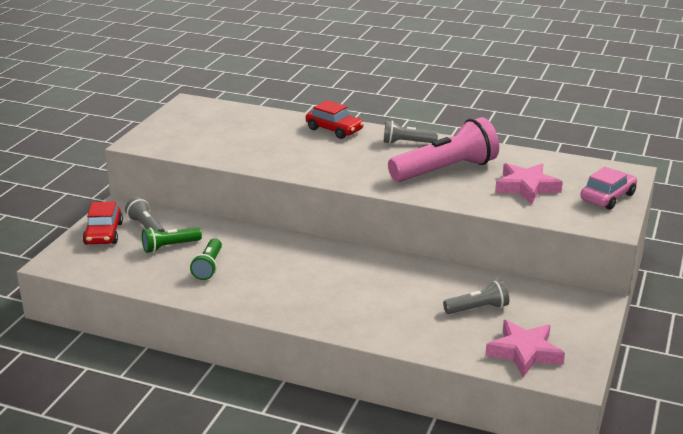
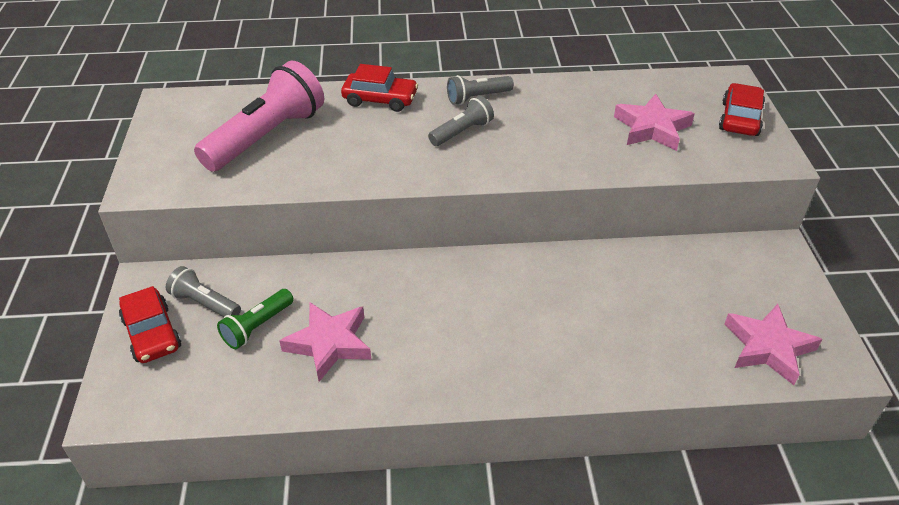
camera: 25 degrees left, 15 degrees up
green flashlight [190,238,222,280] -> pink star [279,302,372,382]
pink flashlight [388,117,499,182] -> pink flashlight moved to [194,61,324,172]
grey flashlight [443,280,509,314] -> grey flashlight moved to [428,96,494,146]
pink car [580,167,637,210] -> red car [719,83,765,136]

